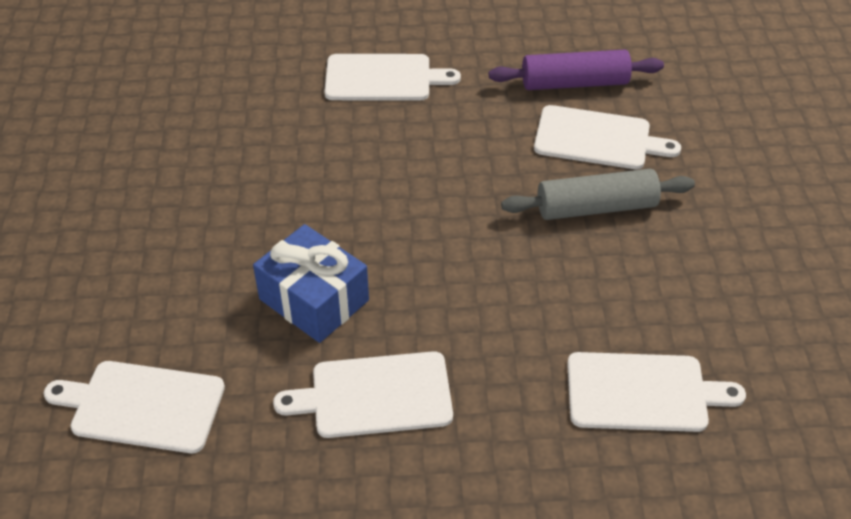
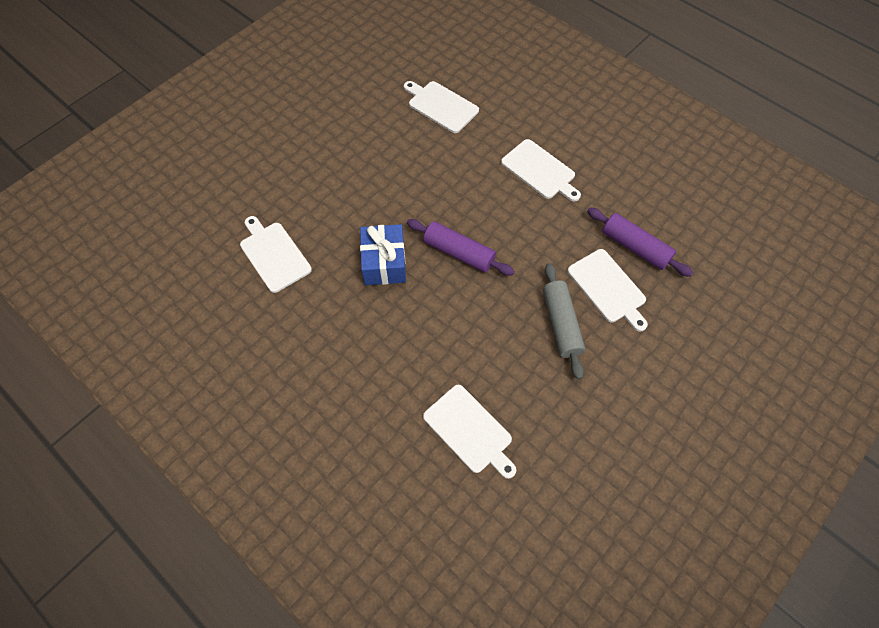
camera: 45 degrees right, 15 degrees up
white cutting board [273,351,453,438] -> white cutting board moved to [404,81,479,133]
grey rolling pin [501,169,695,220] -> grey rolling pin turned 45 degrees clockwise [543,263,585,379]
none -> purple rolling pin [407,219,514,276]

